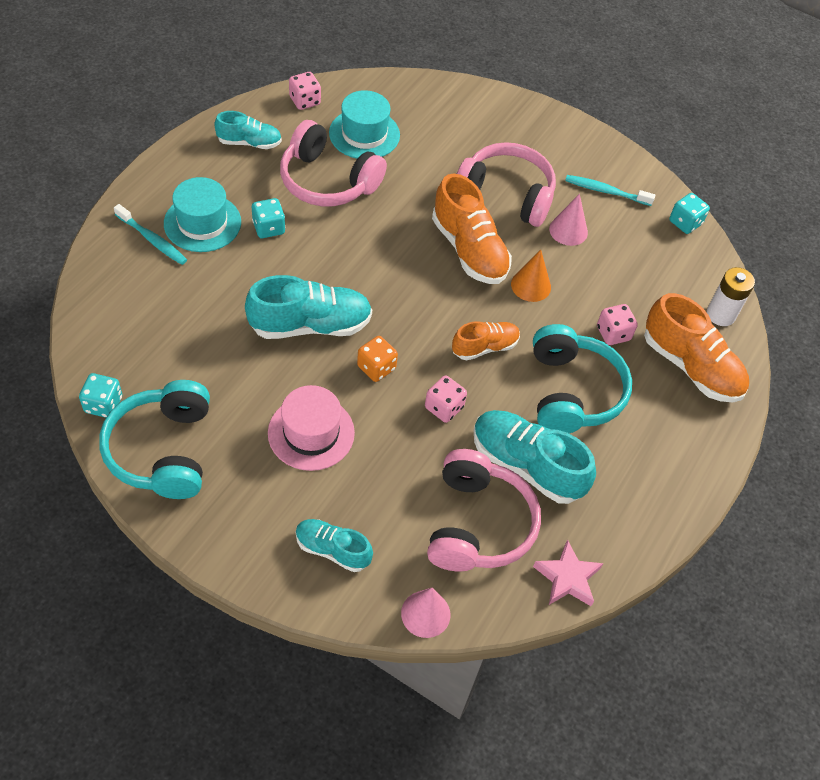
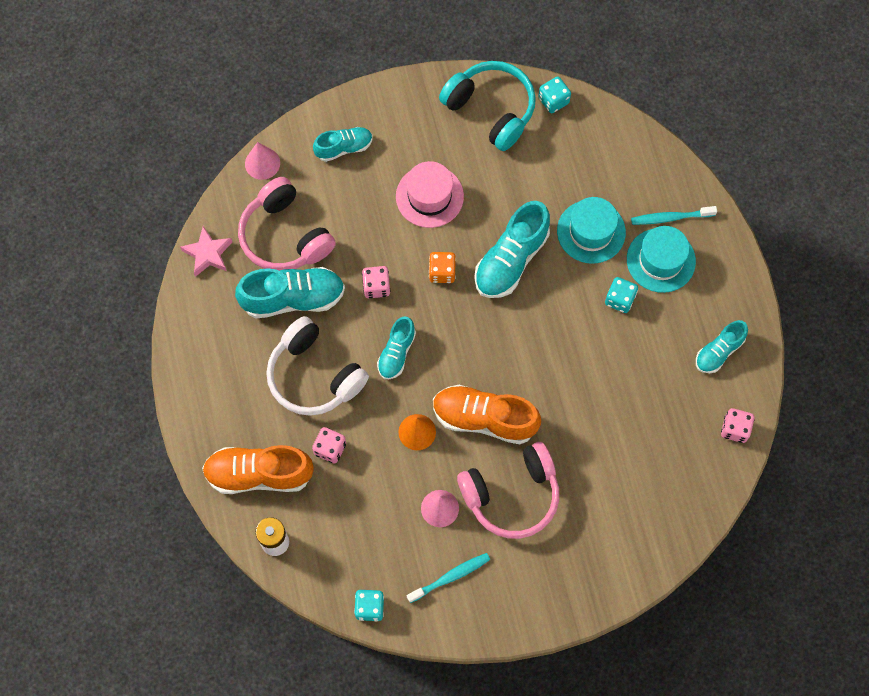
camera: 140 degrees right, 15 degrees up
pink headphones [280,120,387,206] -> none
turquoise hat [329,90,400,159] -> turquoise hat moved to [557,197,626,264]
orange shoe [452,321,520,360] -> turquoise shoe [377,316,416,379]
turquoise headphones [533,324,632,433] -> white headphones [266,316,369,416]

